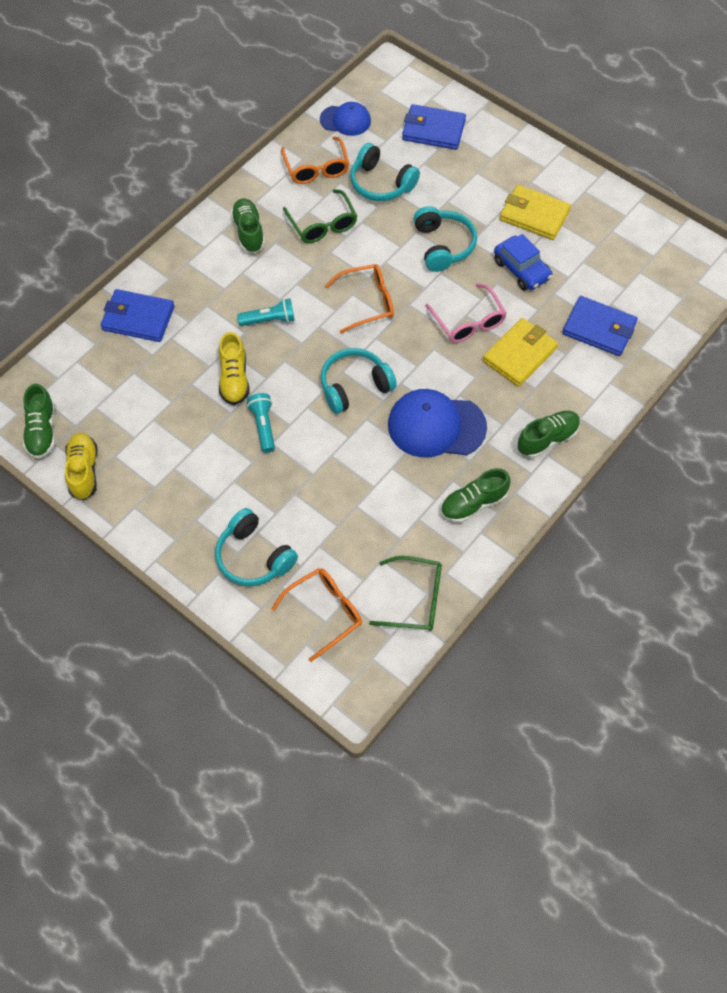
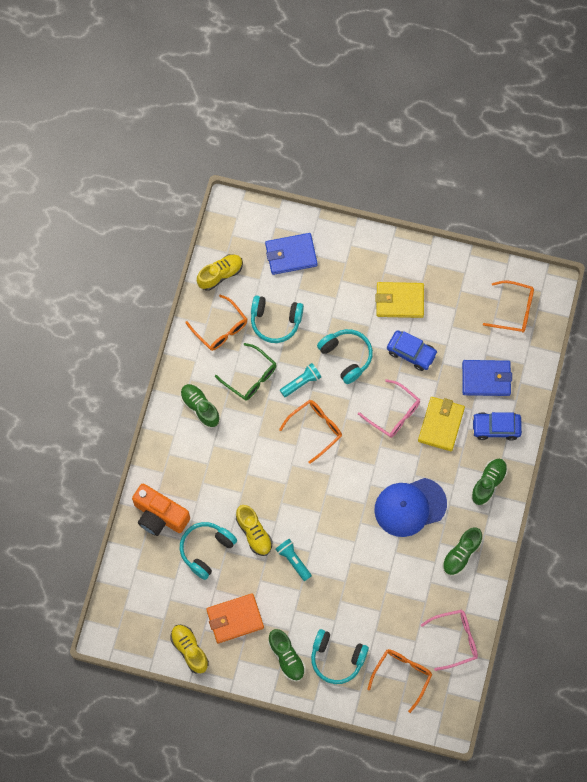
camera: 25 degrees left, 10 degrees up
green shoe [23,384,55,459] -> green shoe moved to [268,629,306,681]
blue wallet [101,289,175,342] -> orange camera [132,484,190,536]
turquoise flashlight [237,298,295,326] -> turquoise flashlight moved to [280,363,321,397]
blue cap [320,102,371,136] -> yellow shoe [197,255,243,291]
turquoise headphones [321,348,397,414] -> turquoise headphones moved to [180,522,237,580]
green glasses [369,556,442,631] -> pink glasses [421,610,478,671]
none -> orange wallet [206,593,264,643]
none -> blue car [472,412,522,441]
none -> orange glasses [483,281,534,333]

